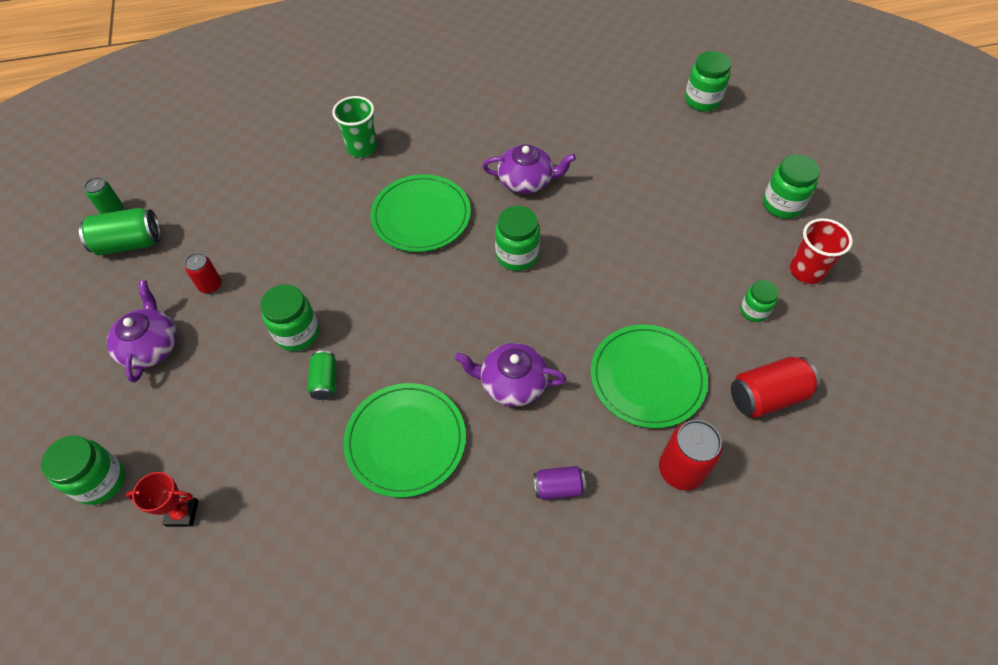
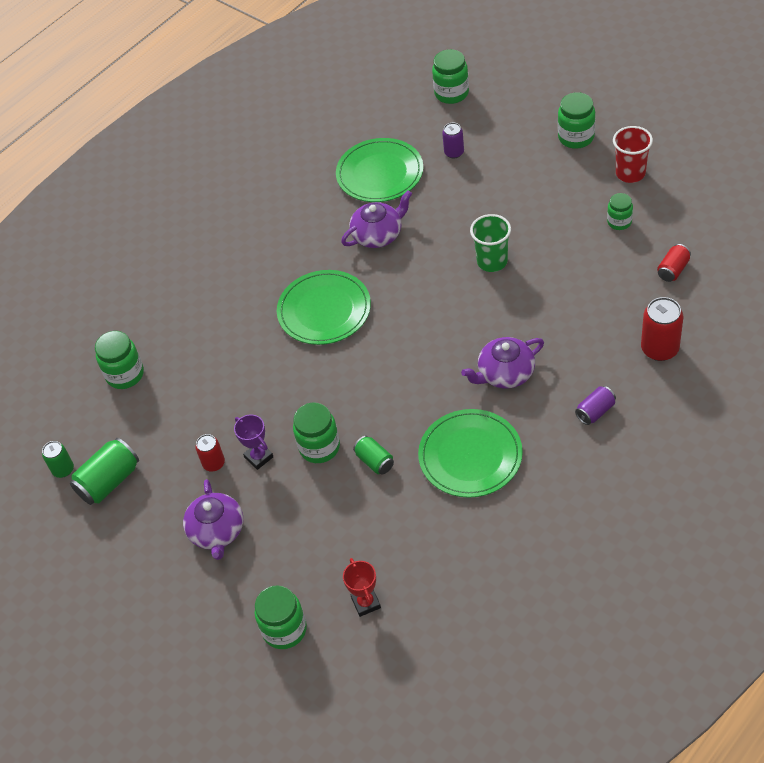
camera: 30 degrees left, 5 degrees down
purple teapot [107,280,177,383] -> purple teapot turned 150 degrees counterclockwise [183,479,243,560]
red trophy [126,472,198,527] -> red trophy turned 75 degrees counterclockwise [343,558,381,617]
green cup [332,96,377,157] -> green cup moved to [470,214,511,272]
green jar [495,206,540,271] -> green jar moved to [95,331,144,389]
green plate [591,324,708,428] -> green plate moved to [336,138,423,202]
red can [731,357,820,418] -> red can [657,244,691,282], size x0.60
none -> purple trophy [234,415,273,470]
none -> purple can [442,123,464,158]

